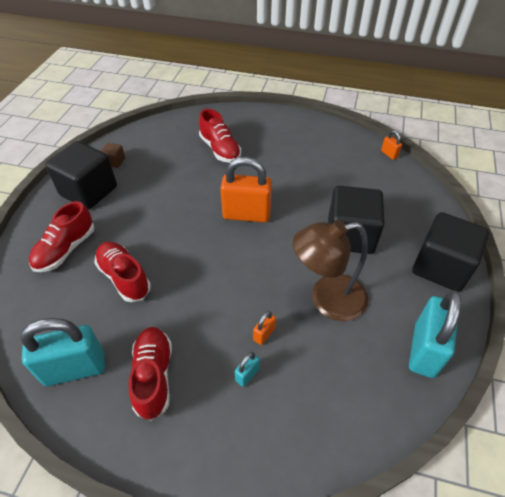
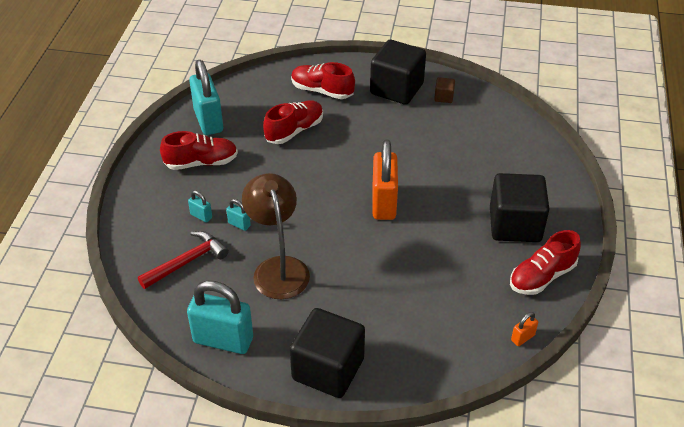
camera: 85 degrees right, 5 degrees down
red shoe [199,109,241,163] -> red shoe moved to [510,230,581,295]
orange padlock [253,311,276,345] -> turquoise padlock [226,199,251,231]
black cube [328,186,385,254] -> black cube moved to [490,173,550,242]
none -> red hammer [138,231,229,289]

